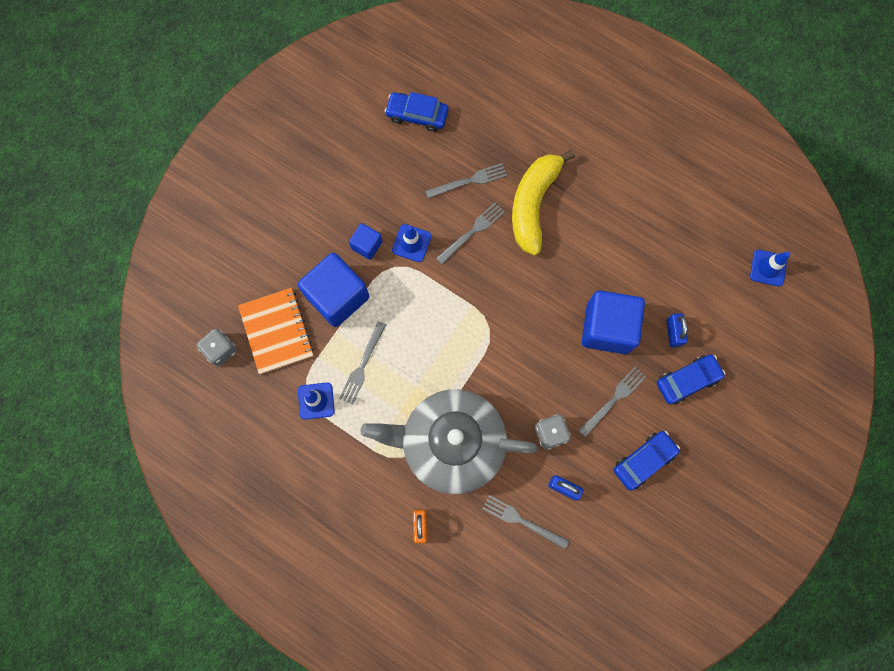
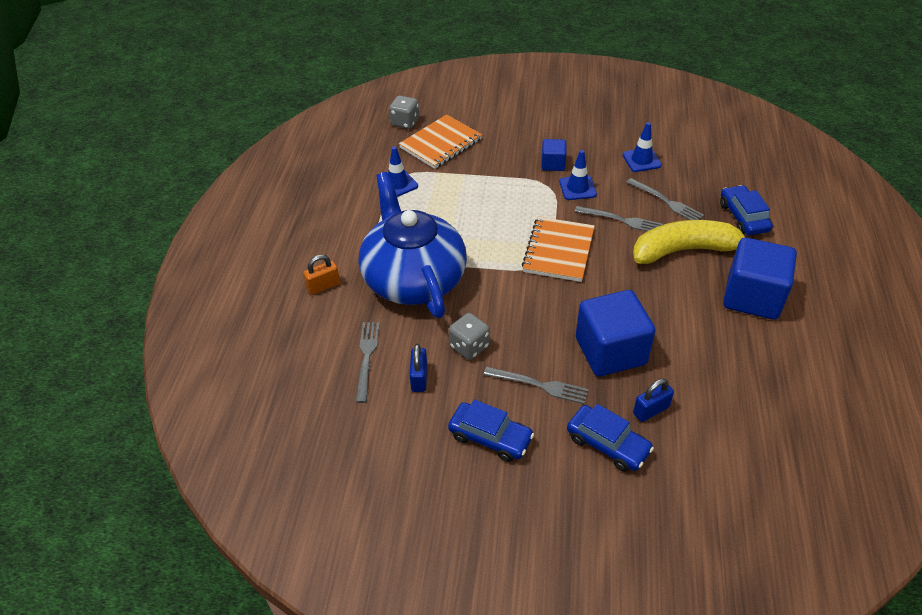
camera: 65 degrees right, 30 degrees down
blue cube [298,253,369,327] -> blue cube moved to [723,237,797,320]
grey fork [339,321,386,405] -> none
grey teapot [360,389,537,494] -> blue teapot [359,172,467,318]
blue car [385,92,448,132] -> blue car moved to [720,185,773,235]
blue traffic cone [750,250,790,287] -> blue traffic cone moved to [623,122,662,172]
none -> orange notebook [522,217,595,282]

